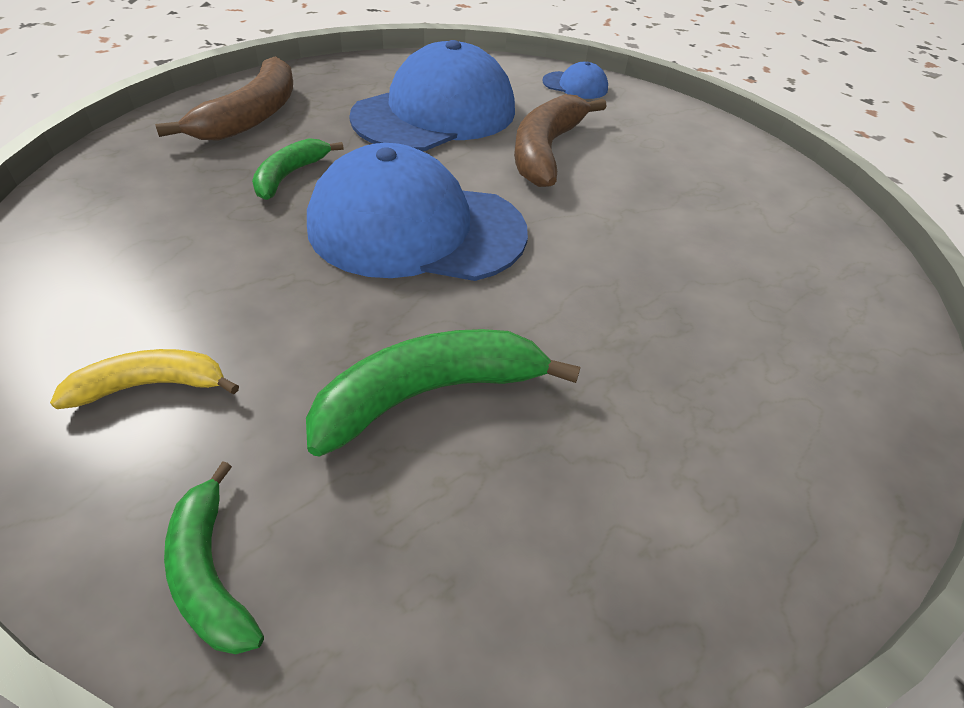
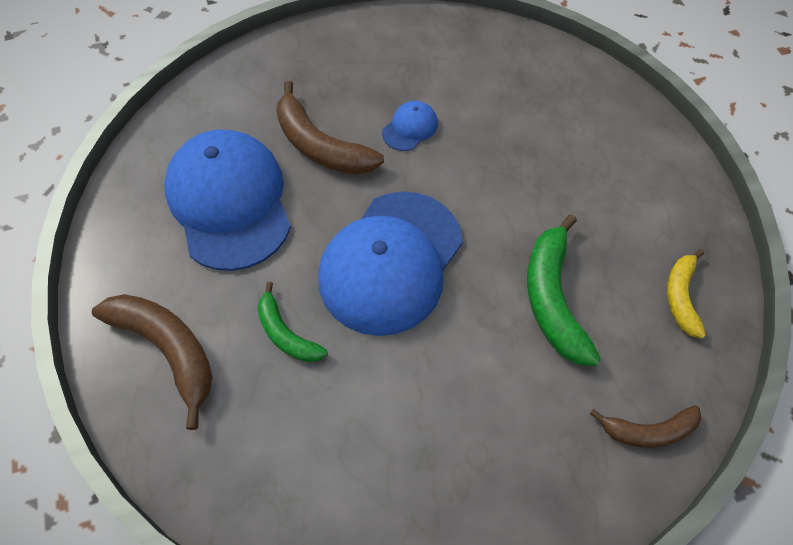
camera: 65 degrees left, 15 degrees up
yellow banana [50,349,239,409] -> yellow banana moved to [667,249,706,339]
green banana [164,461,264,654] -> brown banana [590,406,701,448]
blue cap [542,62,608,99] -> blue cap moved to [382,101,438,151]

